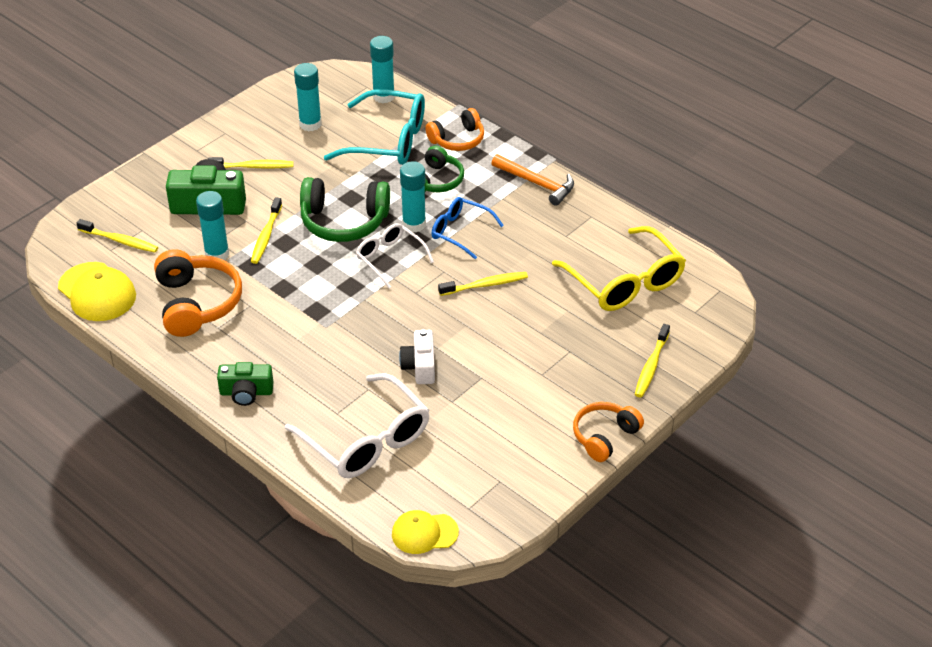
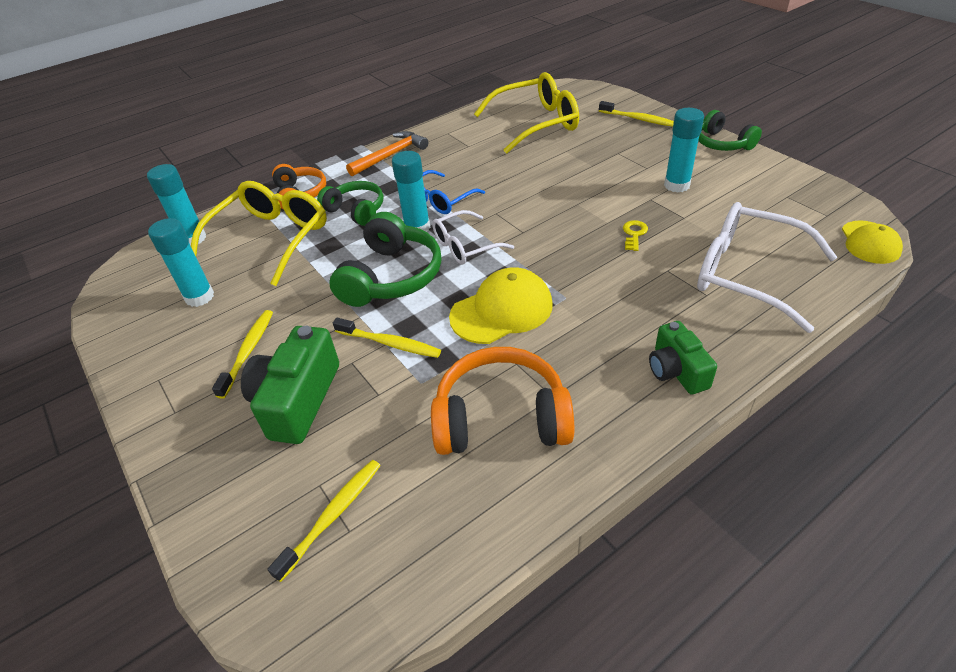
camera: 75 degrees left, 0 degrees up
yellow cap [58,262,136,321] -> yellow cap moved to [449,267,553,344]
turquoise glue stick [196,191,229,260] -> turquoise glue stick moved to [664,108,704,193]
green camera [217,362,274,406] -> green camera turned 150 degrees clockwise [649,321,717,395]
white glasses [285,373,430,478] -> white glasses turned 120 degrees counterclockwise [697,202,837,333]
turquoise glasses [324,89,425,165] -> yellow glasses [191,181,327,286]
white camera [399,329,435,384] -> yellow key [623,220,648,251]
yellow toothbrush [438,272,528,296] -> none
orange headphones [573,402,644,462] -> green headphones [698,110,762,151]

